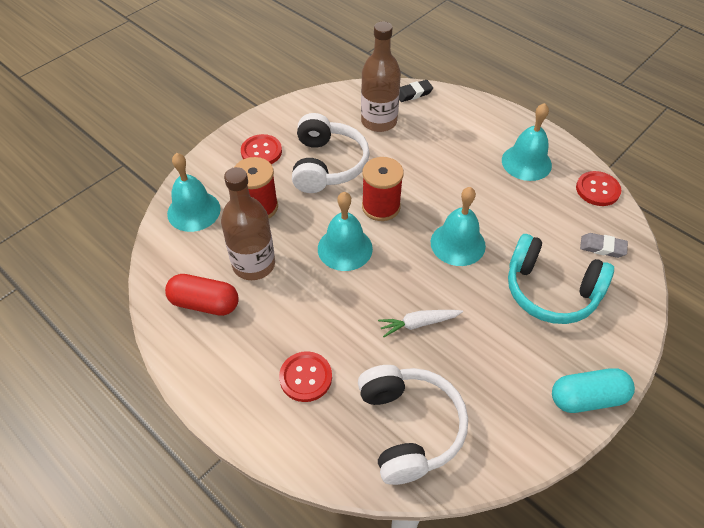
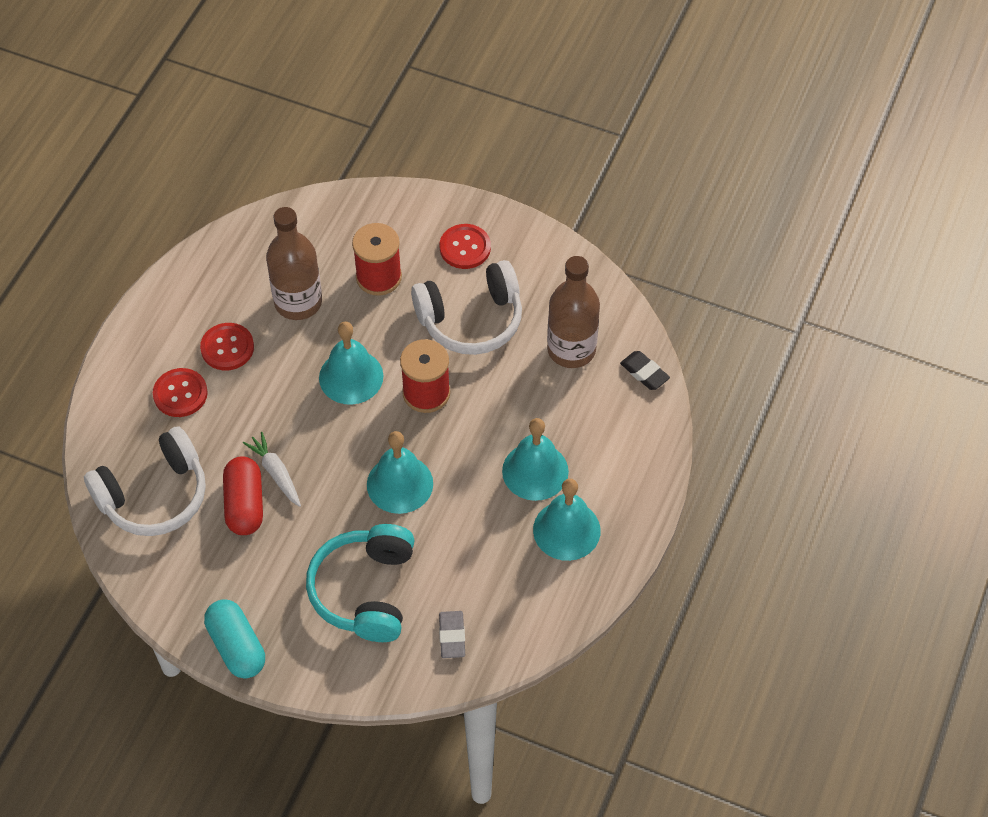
camera: 70 degrees right, 5 degrees up
red capsule [165,274,239,316] -> red capsule moved to [223,457,263,535]
turquoise bell [167,153,221,232] -> turquoise bell moved to [502,418,569,501]
red button [576,171,621,206] -> red button moved to [200,323,254,370]

